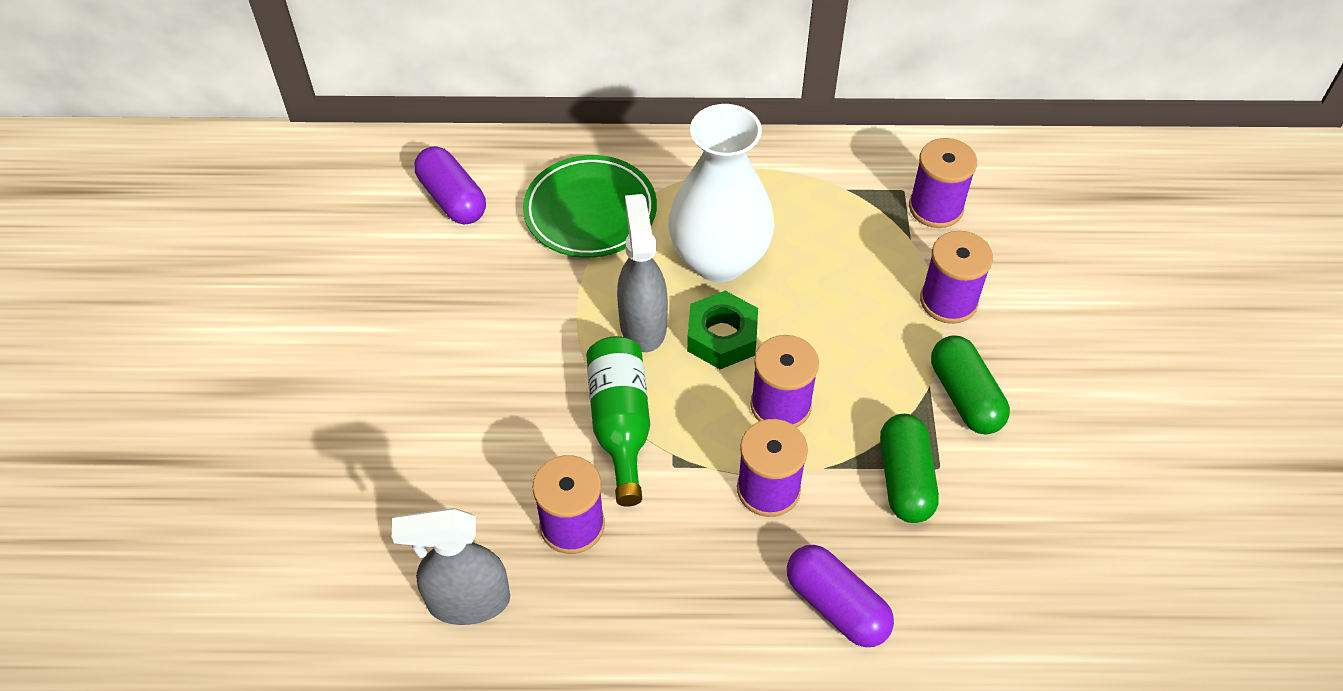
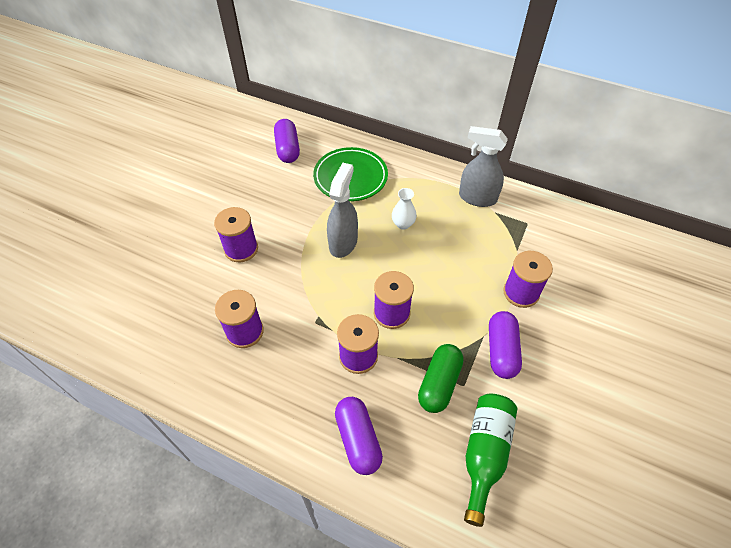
camera: 25 degrees right, 0 degrees up
grey spray bottle [392,508,510,625] -> grey spray bottle moved to [459,126,508,207]
green bottle [586,336,650,507] -> green bottle moved to [464,394,517,527]
white vase [668,104,775,282] -> white vase [392,188,417,230], size x0.41
green nut [687,291,758,369] -> none
purple spool [909,138,977,228] -> purple spool moved to [214,207,258,262]
green capsule [931,336,1010,434] -> purple capsule [489,311,522,379]

